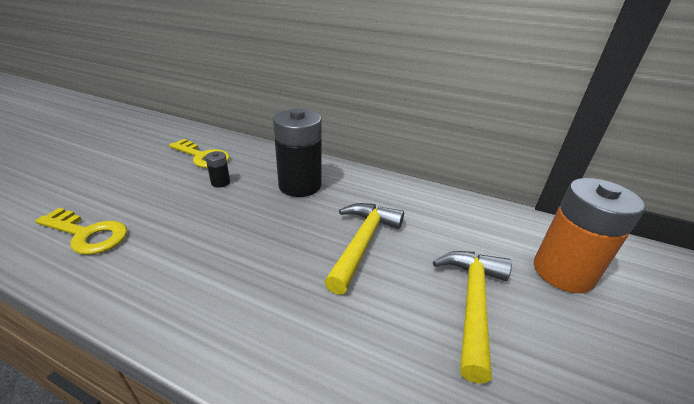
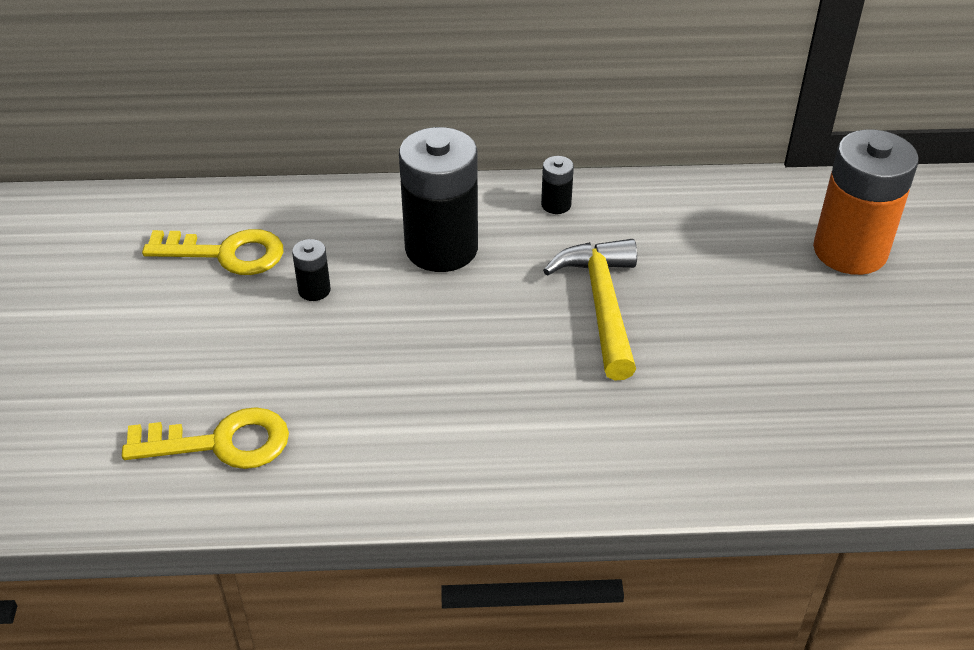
camera: 25 degrees left, 10 degrees up
yellow hammer [433,251,512,383] -> none
none -> black battery [541,156,574,214]

